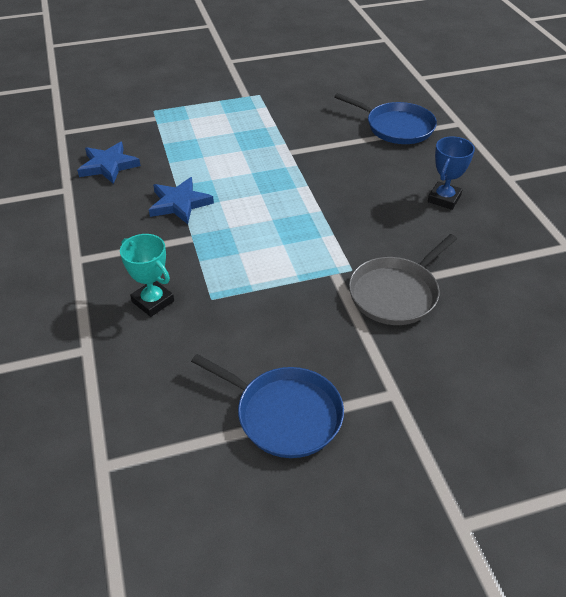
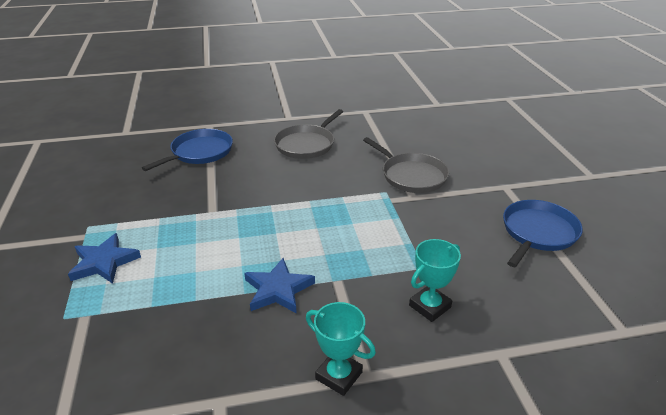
camera: 85 degrees left, 10 degrees down
blue star [77,142,141,184] -> blue star moved to [68,233,141,284]
blue trophy [428,136,475,210] -> grey pan [274,109,343,159]
none -> turquoise trophy [306,302,376,396]

